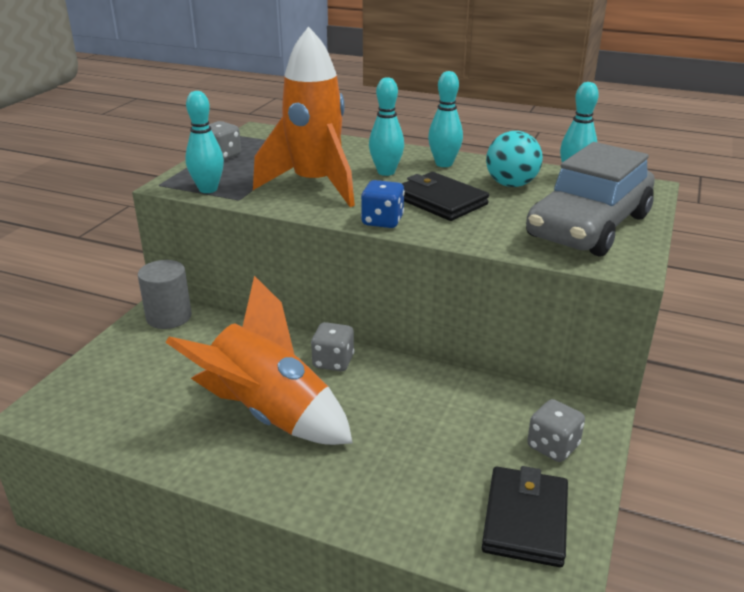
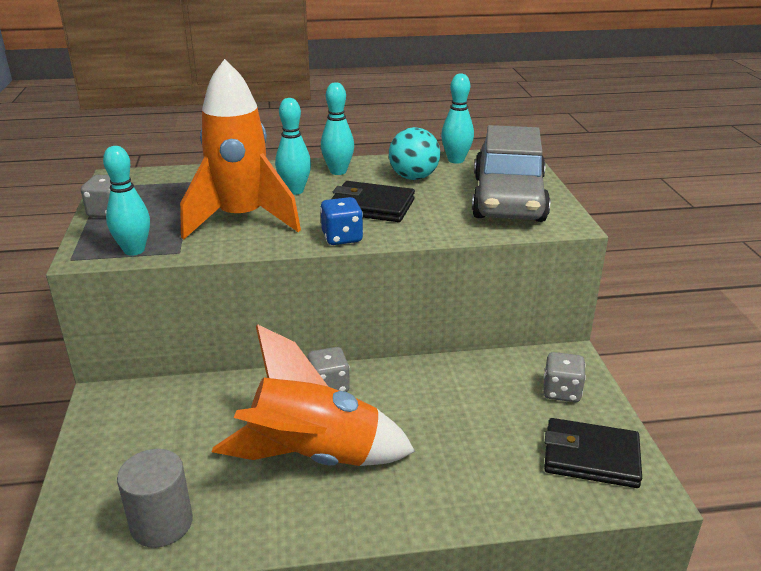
camera: 30 degrees left, 0 degrees up
grey cylinder [138,260,192,329] -> grey cylinder moved to [117,449,193,548]
black wallet [482,466,568,567] -> black wallet turned 60 degrees counterclockwise [544,418,642,488]

